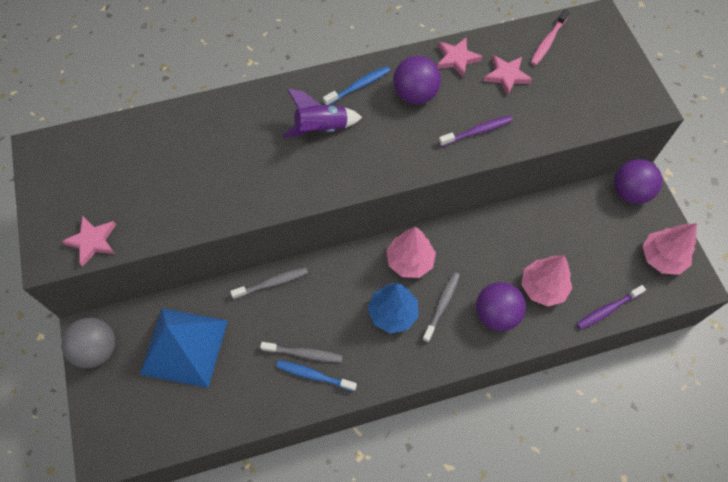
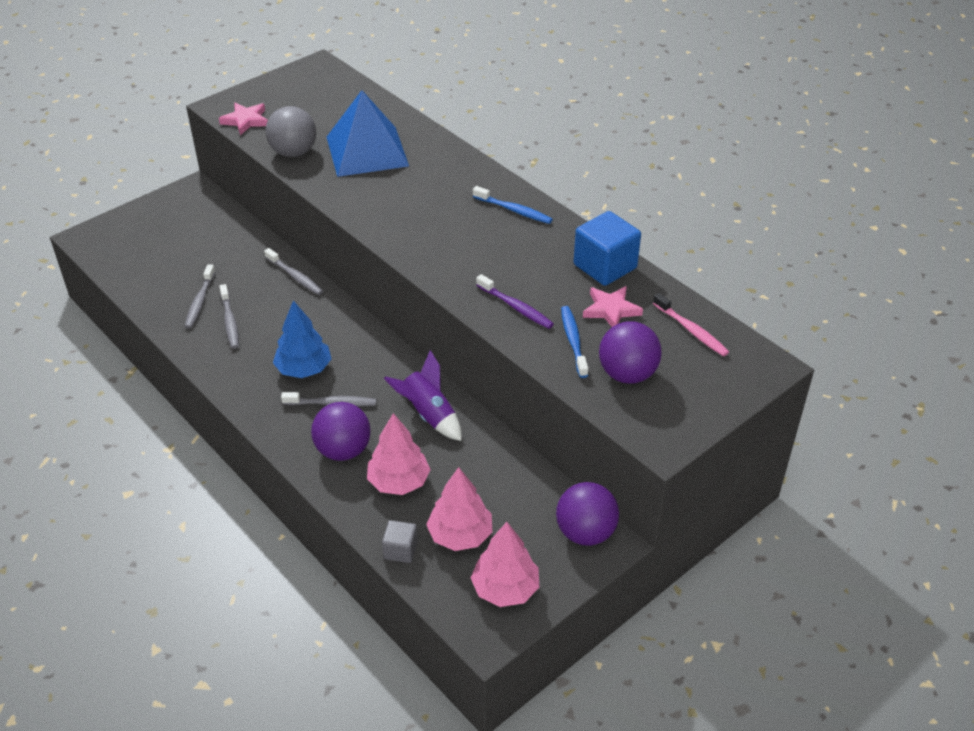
camera: 65 degrees right, 20 degrees down
grey ball [61,318,115,368] -> grey ball moved to [266,106,316,157]
blue pyramid [140,308,228,388] -> blue pyramid moved to [327,90,409,177]
blue toothbrush [276,360,357,392] -> blue toothbrush moved to [561,306,588,378]
purple rocket [283,89,362,138] -> purple rocket moved to [384,350,462,441]
pink tree [386,227,436,278] -> pink tree moved to [426,467,493,551]
purple ball [393,56,441,104] -> purple ball moved to [599,321,662,384]
pink star [437,38,483,78] -> blue cube [574,211,641,286]
pink toothbrush [531,9,570,66] -> pink toothbrush turned 135 degrees counterclockwise [653,293,729,356]
purple toothbrush [576,285,646,330] -> grey cube [382,520,418,563]
none -> grey toothbrush [185,264,215,329]

